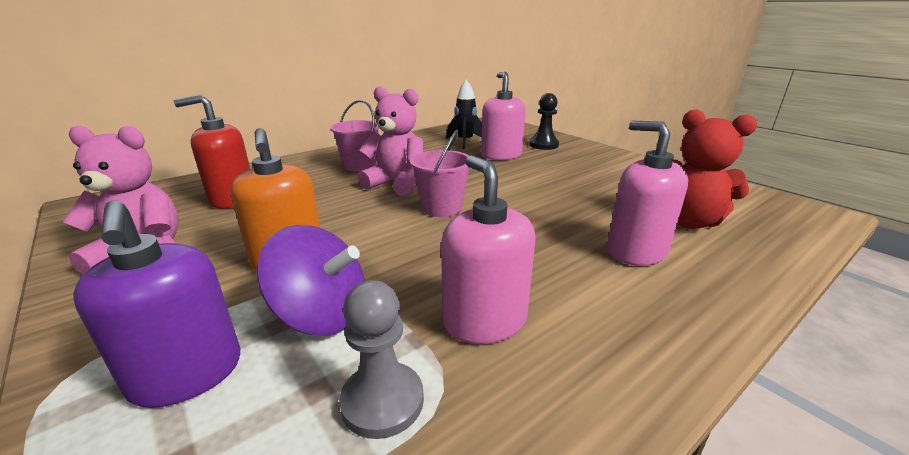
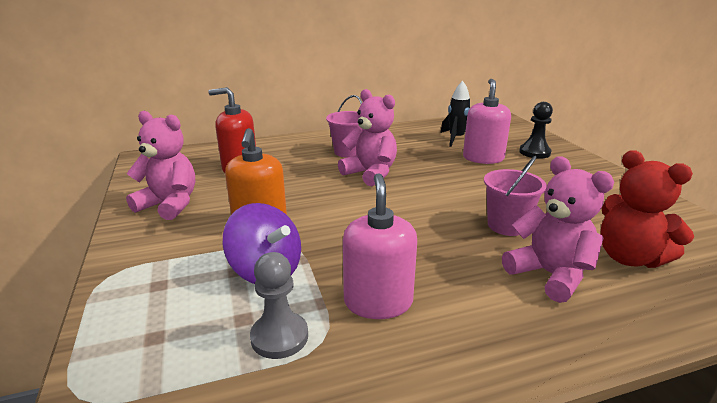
camera: 20 degrees right, 0 degrees up
purple soap dispenser [73,201,240,408] -> none
pink bucket [410,129,469,217] -> pink bucket moved to [484,156,547,236]
pink soap dispenser [607,121,688,266] -> pink teddy bear [502,156,614,303]

